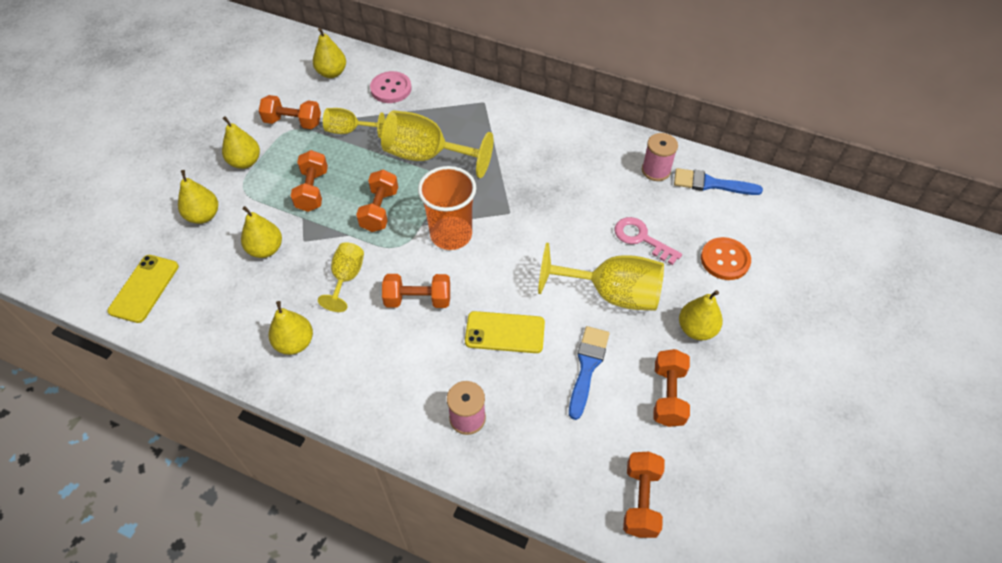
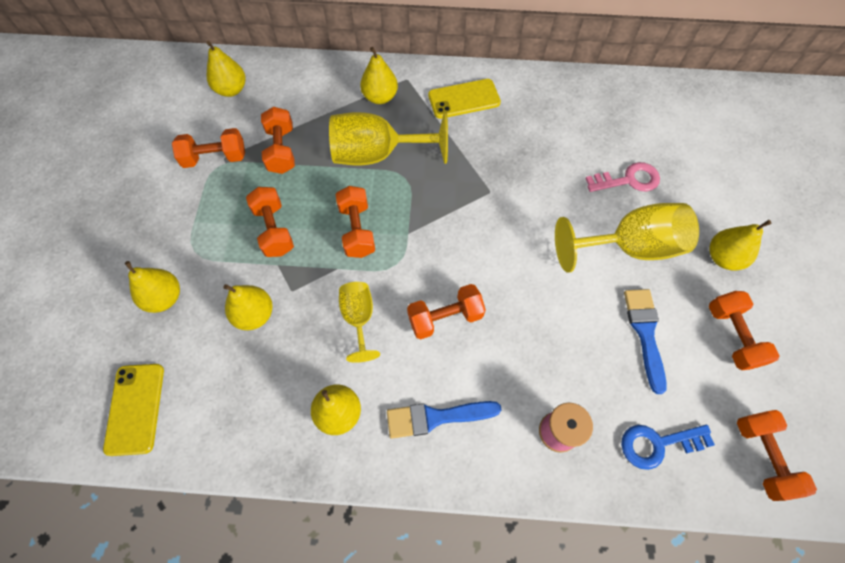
camera: 20 degrees left, 10 degrees up
yellow pear [222,116,260,169] -> yellow pear moved to [360,47,398,104]
yellow goblet [323,108,385,138] -> orange dumbbell [261,107,295,174]
pink button [370,71,412,103] -> none
orange cup [418,166,476,250] -> none
yellow phone [465,311,545,353] -> yellow phone moved to [428,79,501,119]
pink key [615,217,682,265] -> pink key turned 150 degrees clockwise [585,162,660,192]
pink spool [642,133,678,181] -> none
blue brush [674,168,763,195] -> blue brush moved to [387,401,502,439]
orange button [701,237,751,280] -> none
none -> blue key [621,425,715,470]

